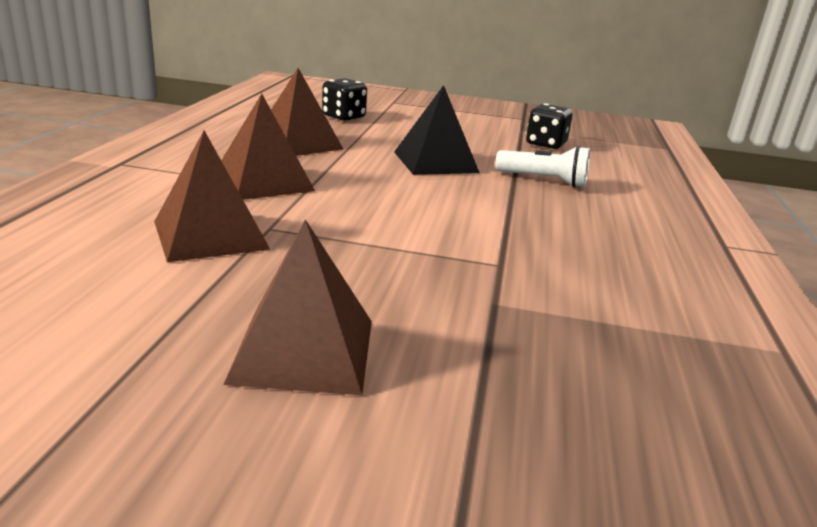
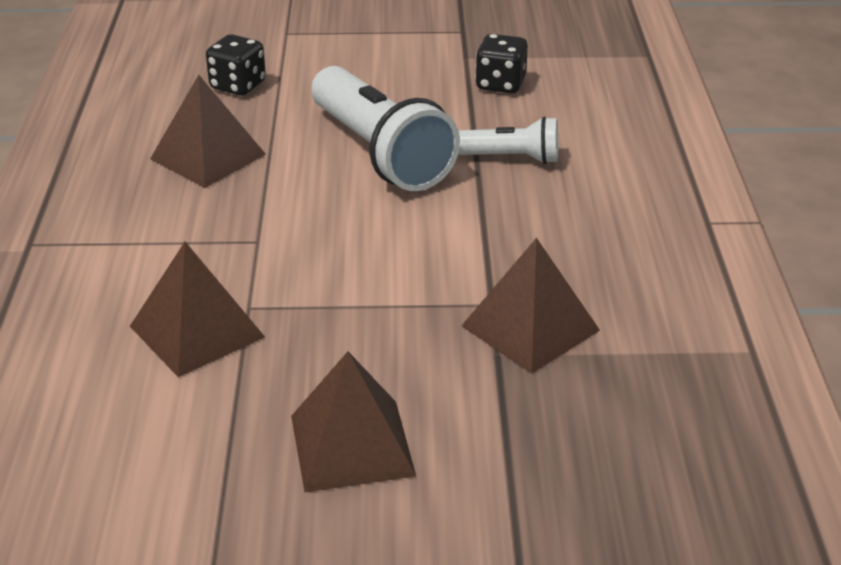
camera: 10 degrees left, 10 degrees up
brown pyramid [221,94,315,200] -> brown pyramid moved to [461,238,600,374]
black pyramid [394,85,479,175] -> white flashlight [312,66,460,191]

